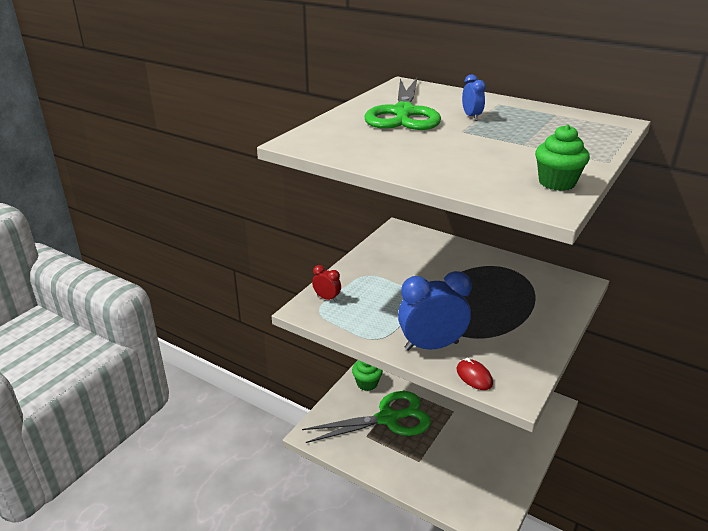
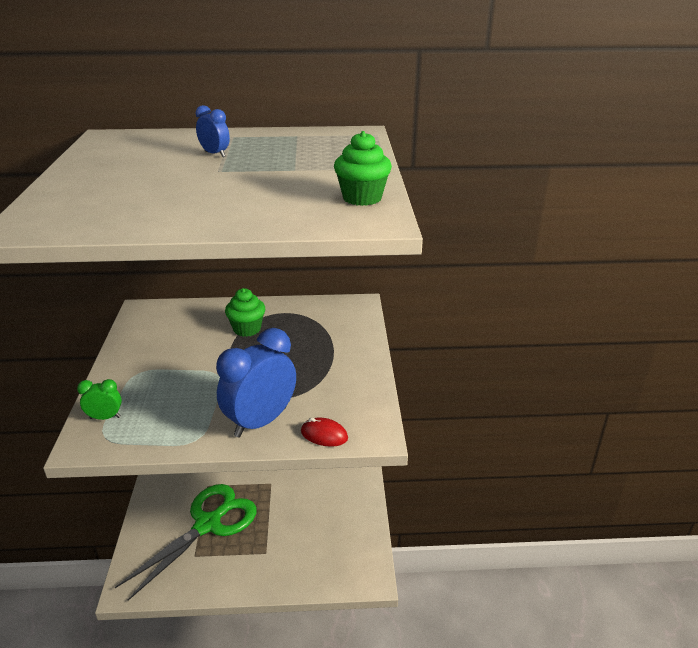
camera: 35 degrees left, 0 degrees up
red clock [312,265,341,302] -> green clock [77,379,122,420]
green cupcake [352,360,383,391] -> green cupcake moved to [225,288,265,337]
green scissors [365,78,441,130] -> none

